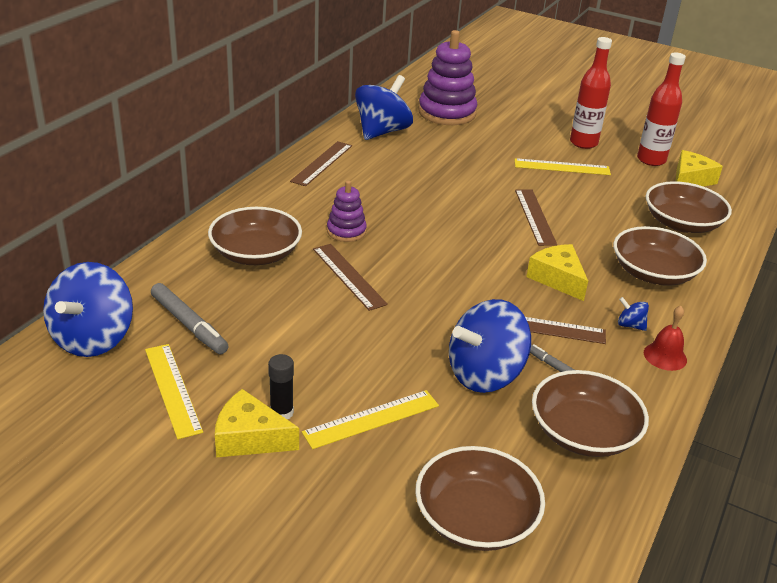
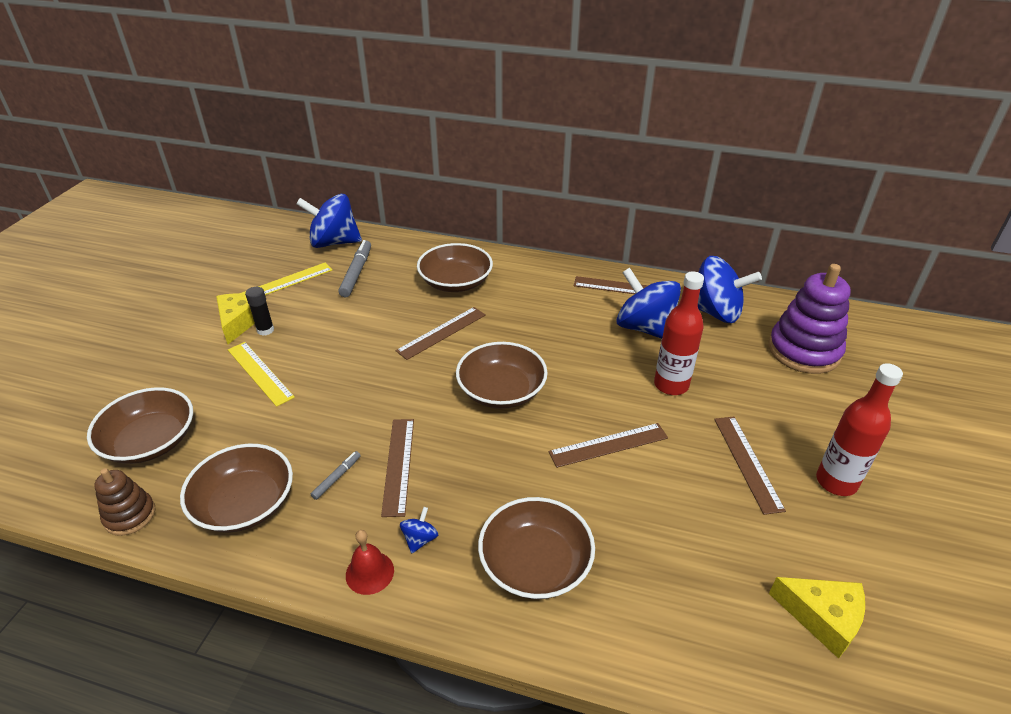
camera: 80 degrees right, 5 degrees up
grey marker [151,283,228,354] -> grey marker turned 150 degrees clockwise [338,240,371,297]
purple stacking toy [327,180,367,242] -> none
blue spinning top [449,299,531,393] -> blue spinning top moved to [616,268,681,339]
yellow ruler [514,158,611,175] -> brown ruler [714,416,786,515]
yellow cheese [526,244,588,301] -> none
red bottle [637,52,686,166] -> red bottle moved to [654,271,704,395]
brown bowl [646,181,732,233] -> brown bowl moved to [456,342,548,409]
none -> brown stacking toy [94,468,155,536]

